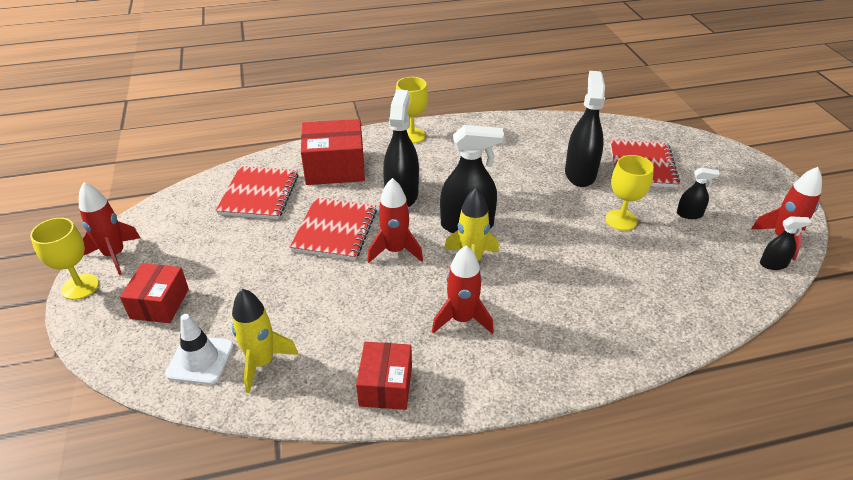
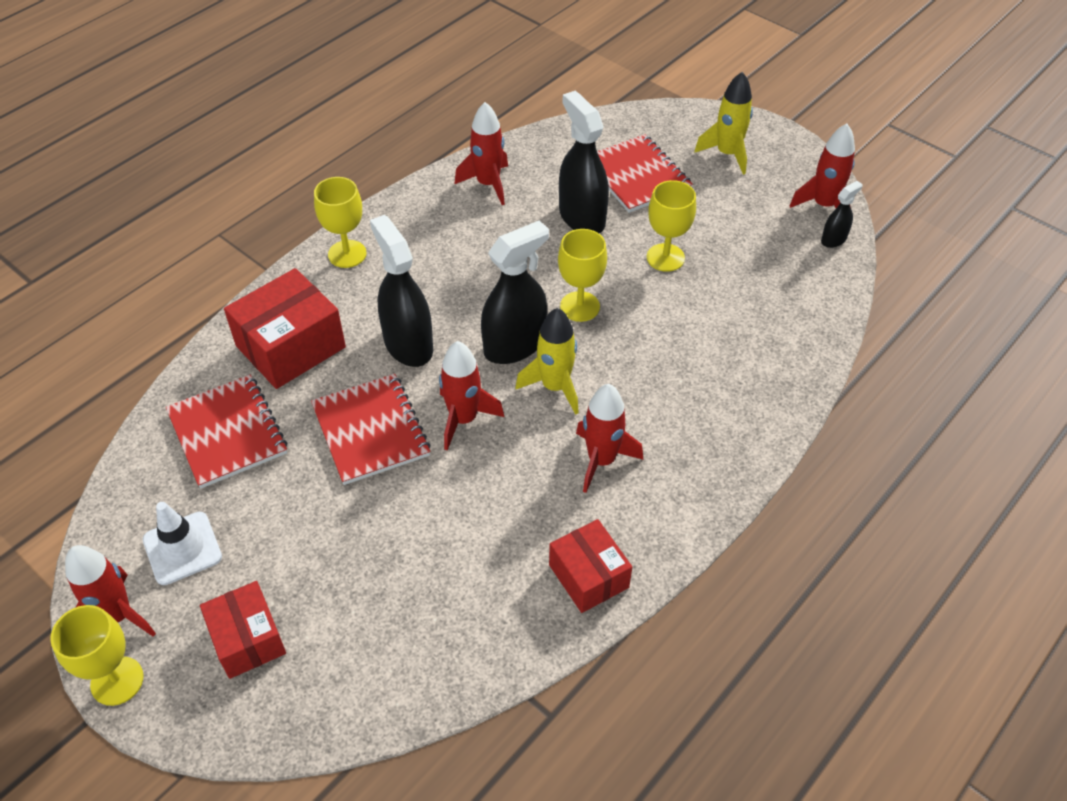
camera: 35 degrees left, 10 degrees up
white traffic cone [165,314,234,385] -> white traffic cone moved to [143,502,222,585]
yellow rocket [232,289,299,393] -> yellow rocket moved to [694,72,753,175]
black spray bottle [677,167,720,219] -> none
none -> red rocket [455,102,508,205]
none -> yellow goblet [558,229,607,322]

